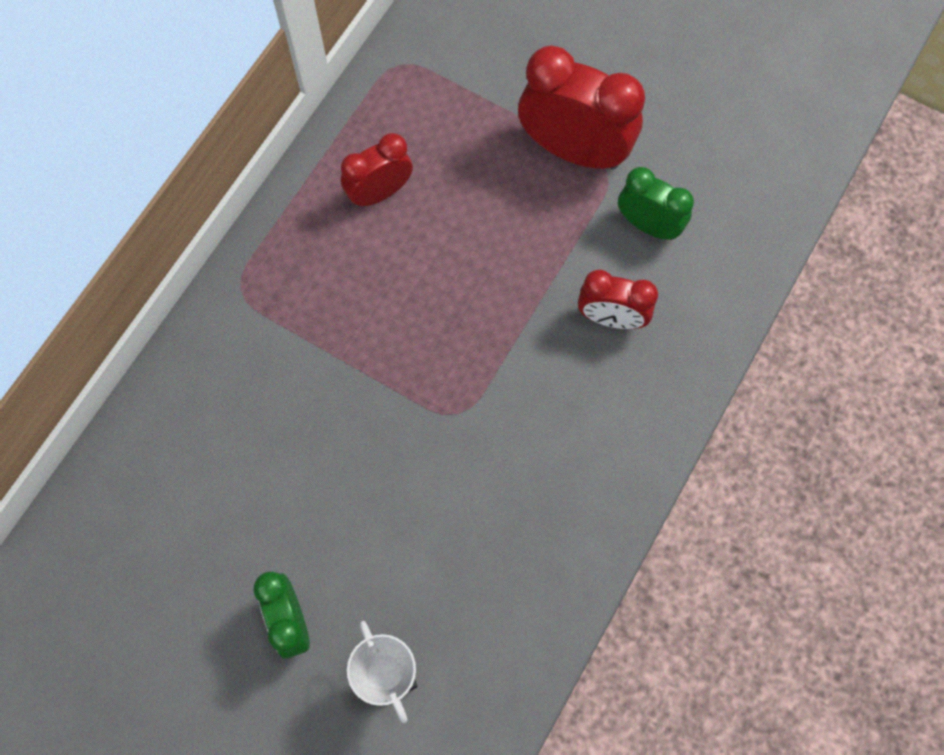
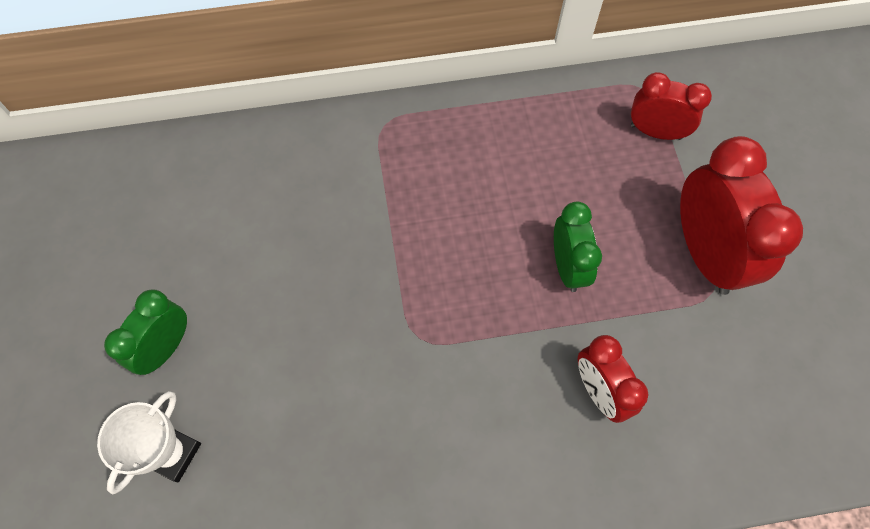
camera: 50 degrees right, 5 degrees down
red clock [341,133,413,207] -> red clock moved to [631,72,712,140]
green clock [618,167,694,240] -> green clock moved to [554,202,602,292]

